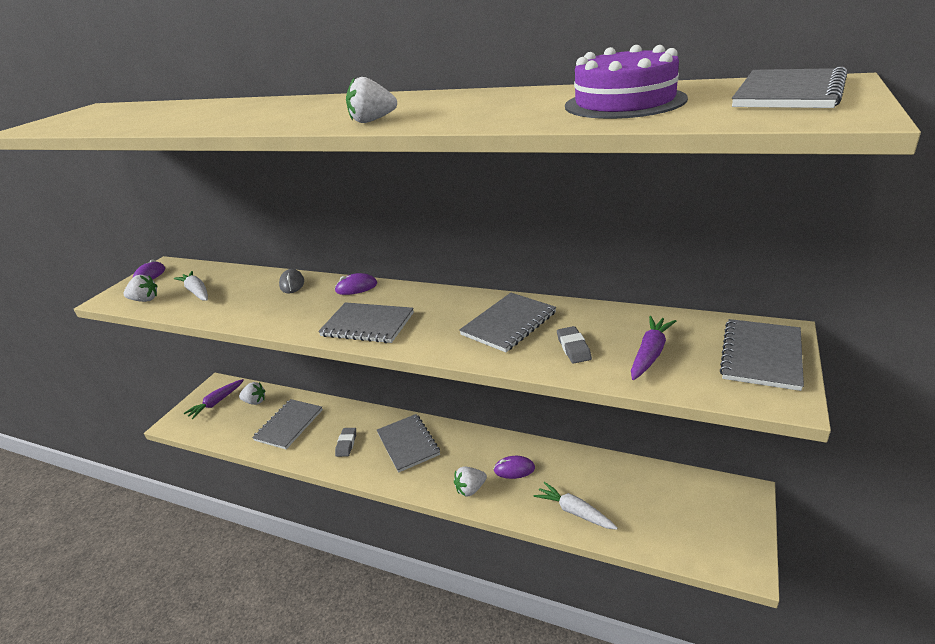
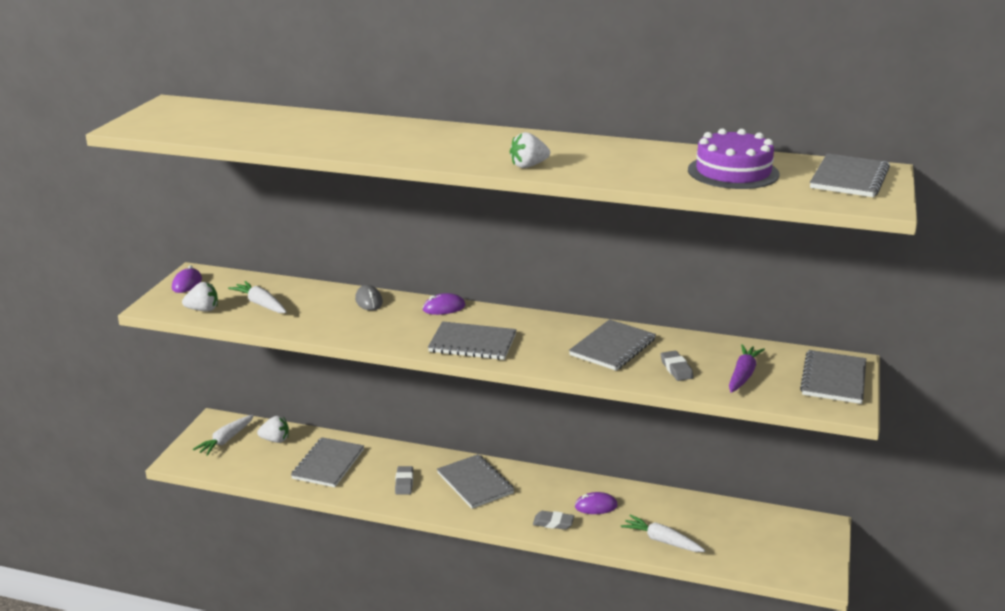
camera: 10 degrees left, 5 degrees down
purple carrot [184,379,244,419] -> white carrot [193,415,254,456]
white strawberry [454,467,487,497] -> grey eraser [533,511,574,530]

